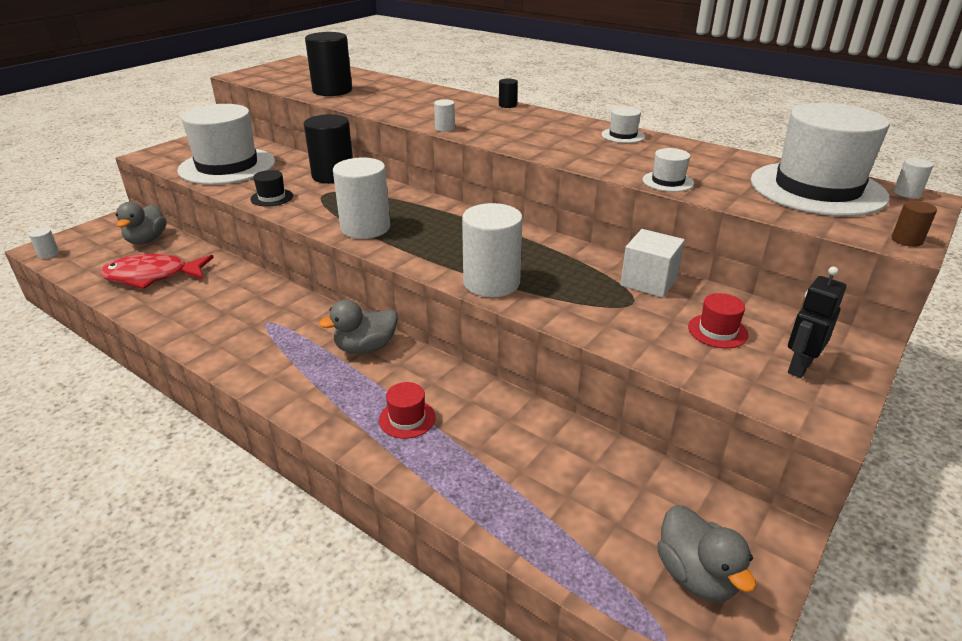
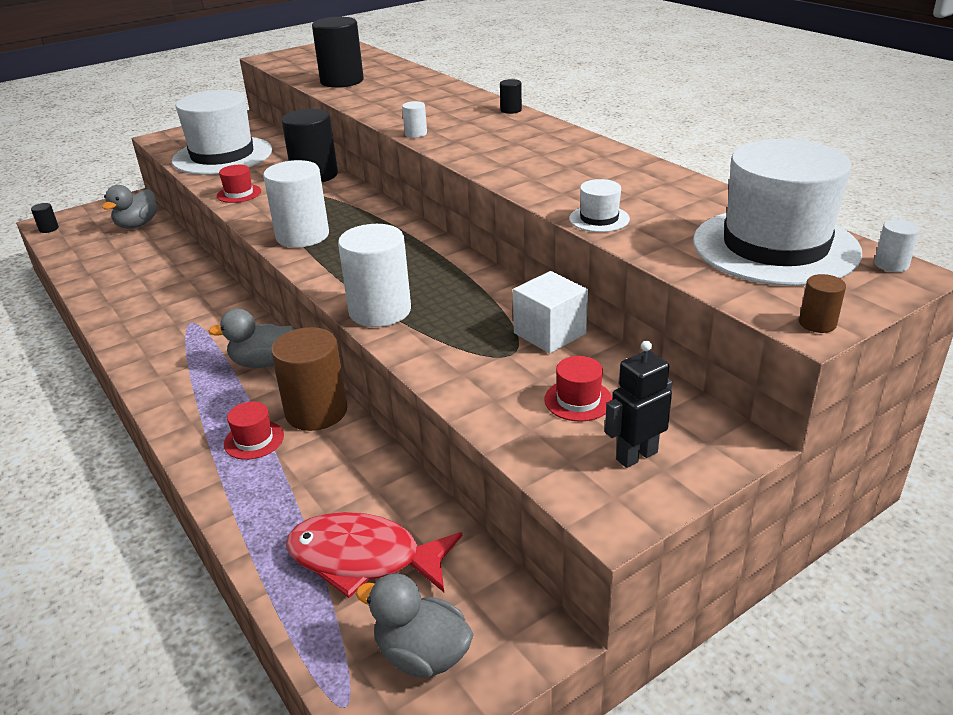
camera: 20 degrees right, 0 degrees up
white cylinder [29,228,59,259] -> black cylinder [31,203,59,233]
red fish [100,254,214,289] -> red fish moved to [286,512,462,598]
black hat [250,170,293,206] -> red hat [217,165,261,203]
white hat [601,107,645,143] -> none
grey duck [657,505,756,602] -> grey duck turned 120 degrees clockwise [356,574,474,678]
none -> brown cylinder [271,327,348,431]

